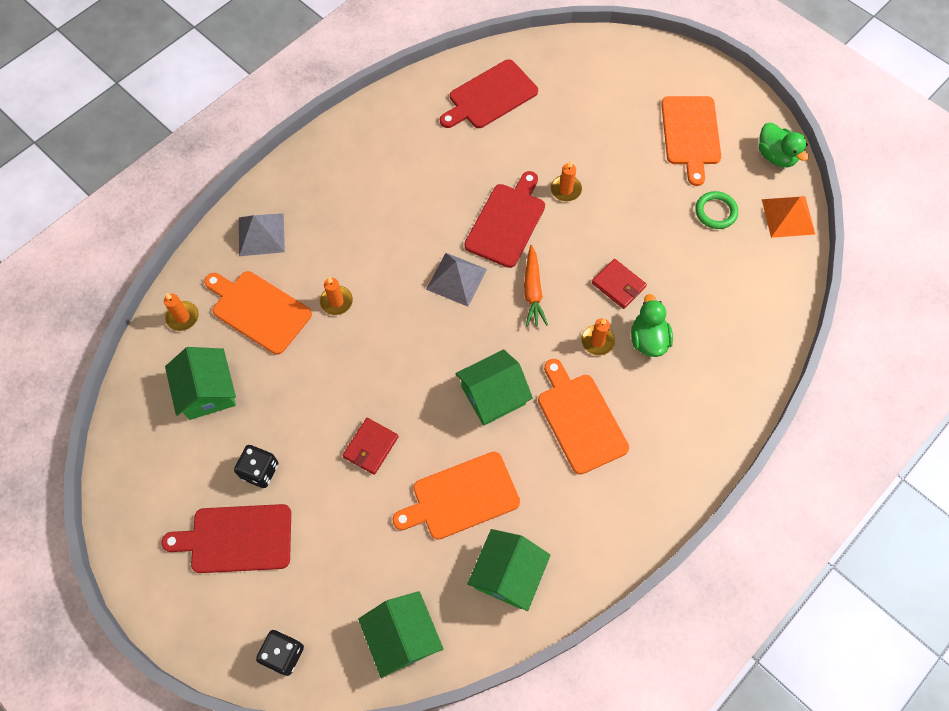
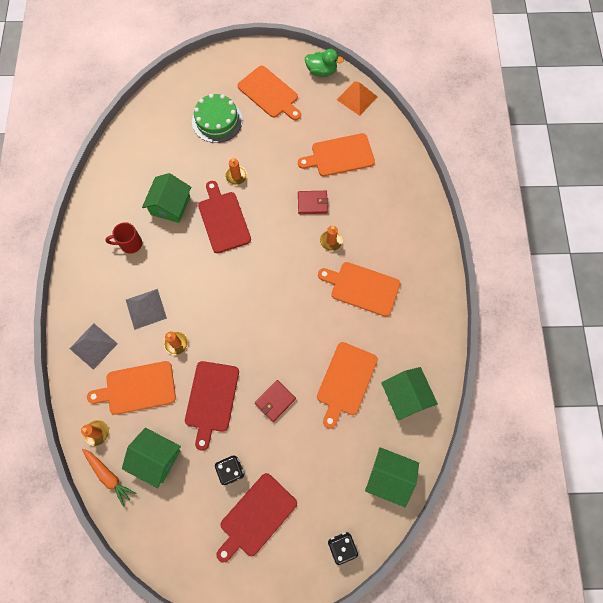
camera: 45 degrees left, 5 degrees up
red wallet [342,418,398,475] -> red wallet turned 60 degrees clockwise [255,380,296,422]
grey pyramid [426,253,487,307] -> grey pyramid moved to [126,289,167,330]
red cutting board [440,59,538,128] -> red cutting board moved to [185,361,239,451]
green house [456,349,533,426] -> green house moved to [142,173,191,223]
orange carrot [524,245,548,327] -> orange carrot moved to [82,449,136,507]
green duck [631,294,673,357] -> none
green ring [695,191,738,229] -> none
none -> red mug [105,222,142,254]
none -> green cake [192,94,243,143]
none -> orange cutting board [298,133,375,176]

